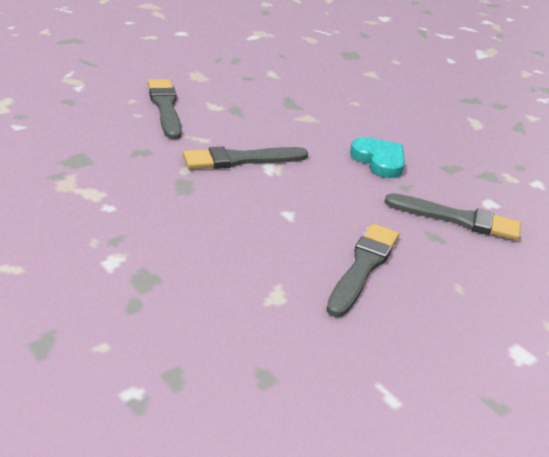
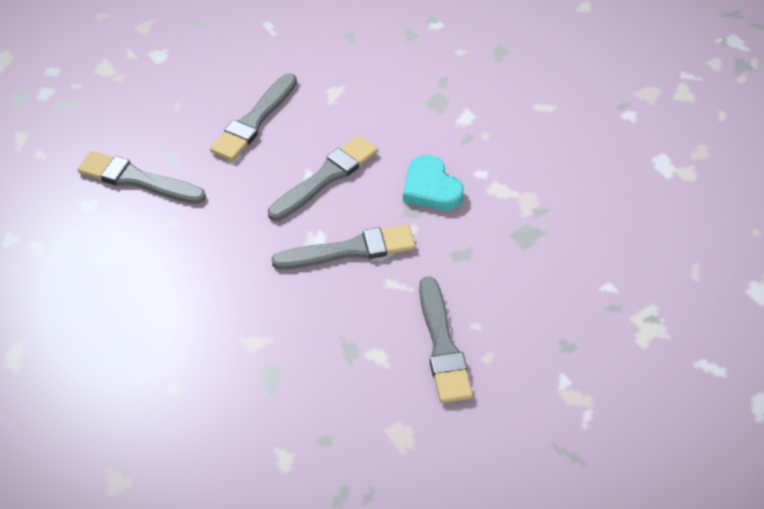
camera: 170 degrees left, 15 degrees up
turquoise heart [350,137,405,178] -> turquoise heart moved to [403,155,464,211]
none -> grey brush [268,136,378,221]

